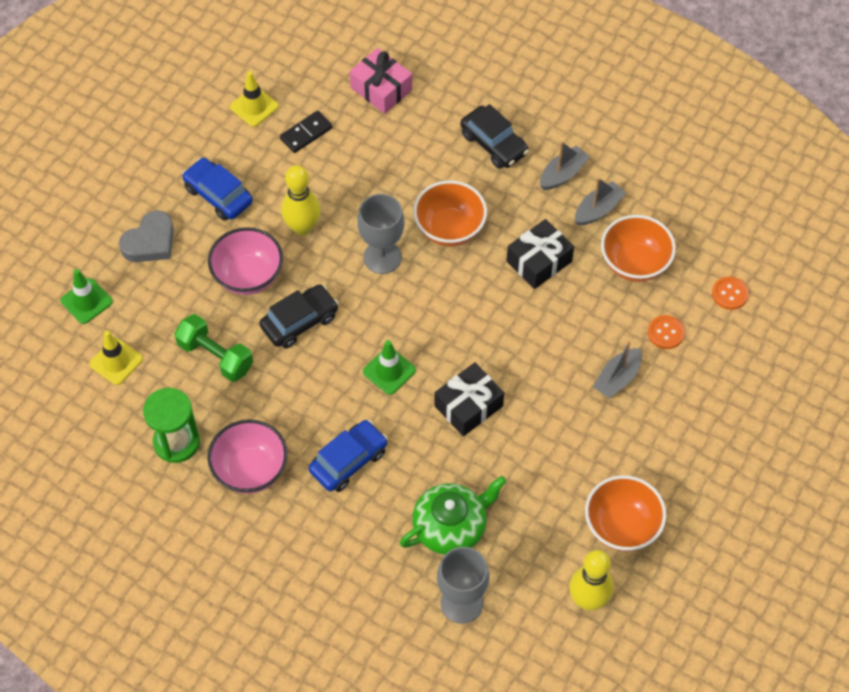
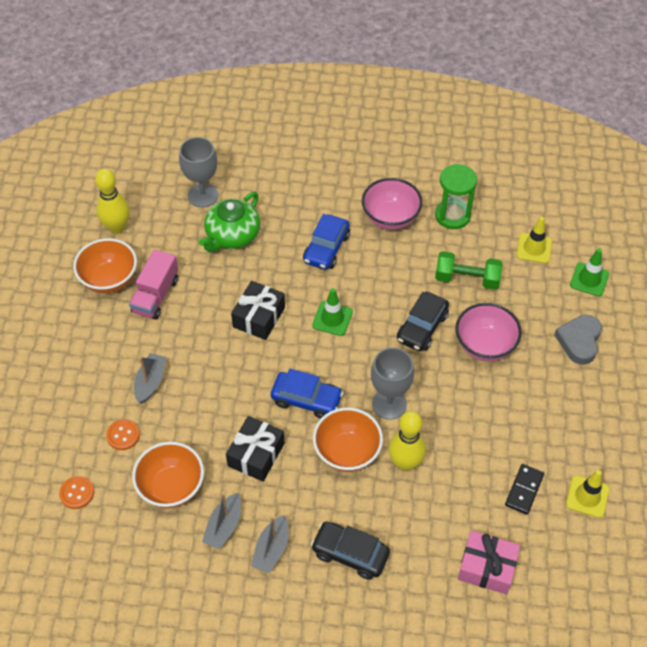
camera: 155 degrees right, 5 degrees down
blue car [182,158,253,221] -> blue car moved to [271,369,344,419]
yellow bowling pin [281,165,320,236] -> yellow bowling pin moved to [389,411,426,471]
none -> pink truck [129,249,178,320]

